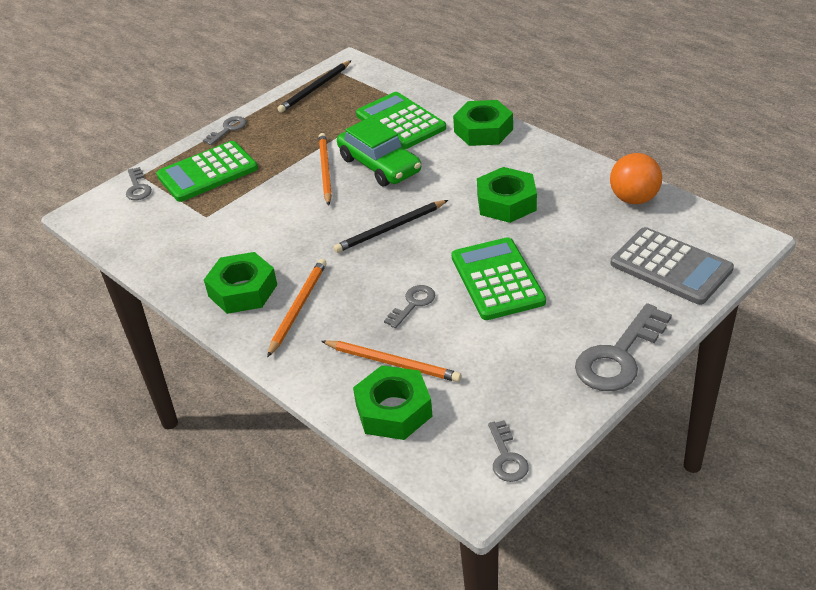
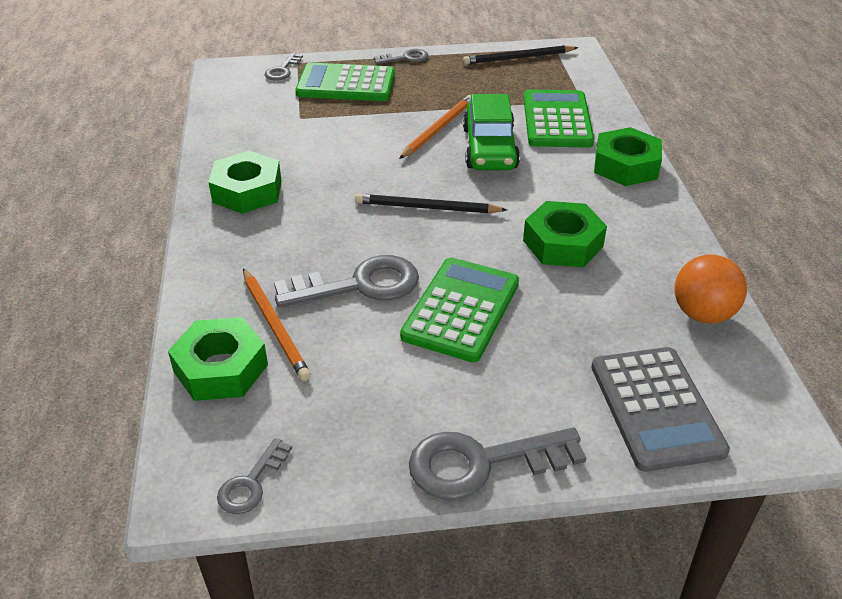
camera: 35 degrees right, 0 degrees up
orange pencil [267,259,326,357] -> none
grey key [384,285,435,328] -> grey key [274,255,419,307], size x1.86

